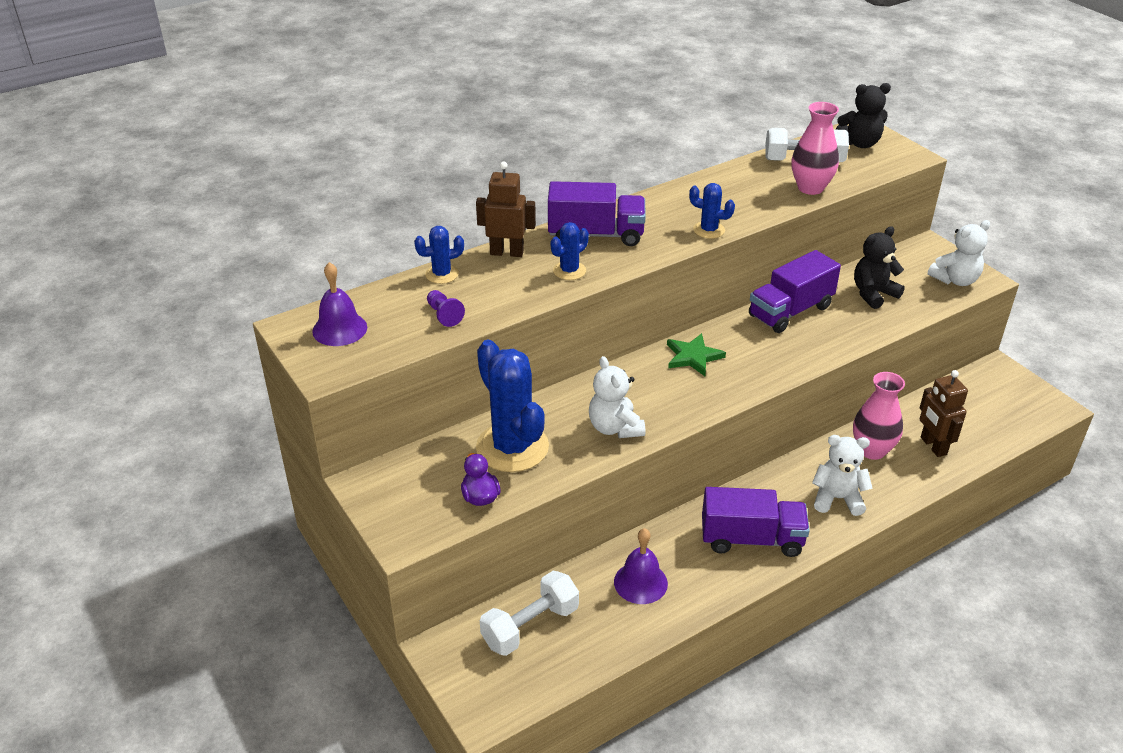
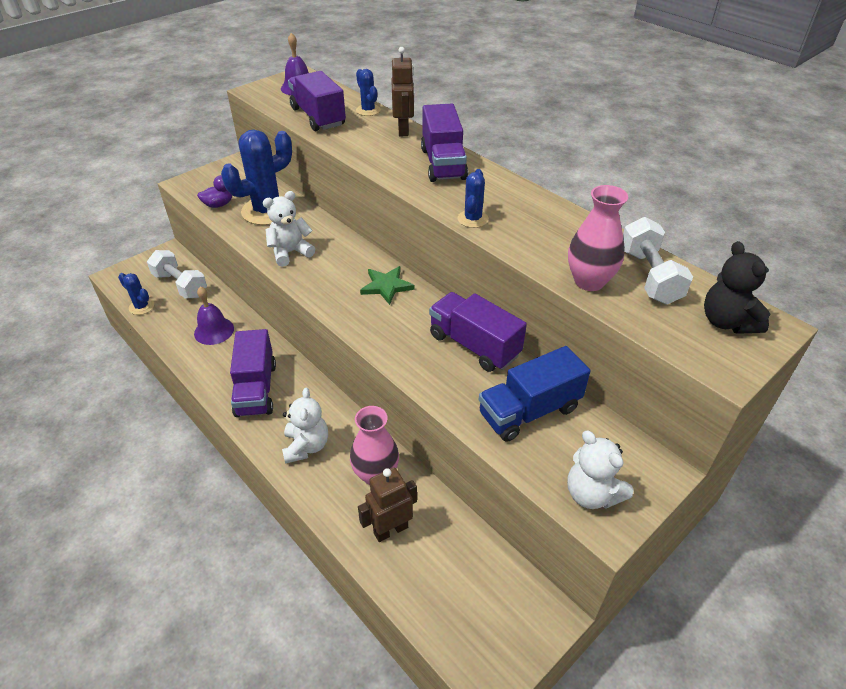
camera: 80 degrees right, 5 degrees up
purple pawn [427,290,465,327] -> purple truck [288,71,346,131]
blue cactus [550,222,589,280] -> blue cactus moved to [118,273,154,315]
black teddy bear [854,226,905,309] -> blue truck [479,346,590,442]

